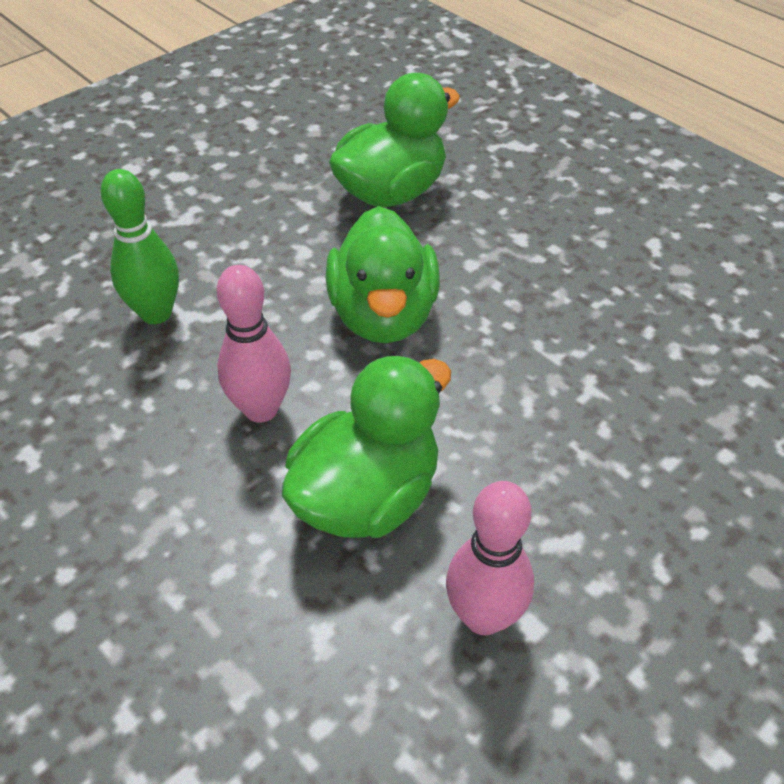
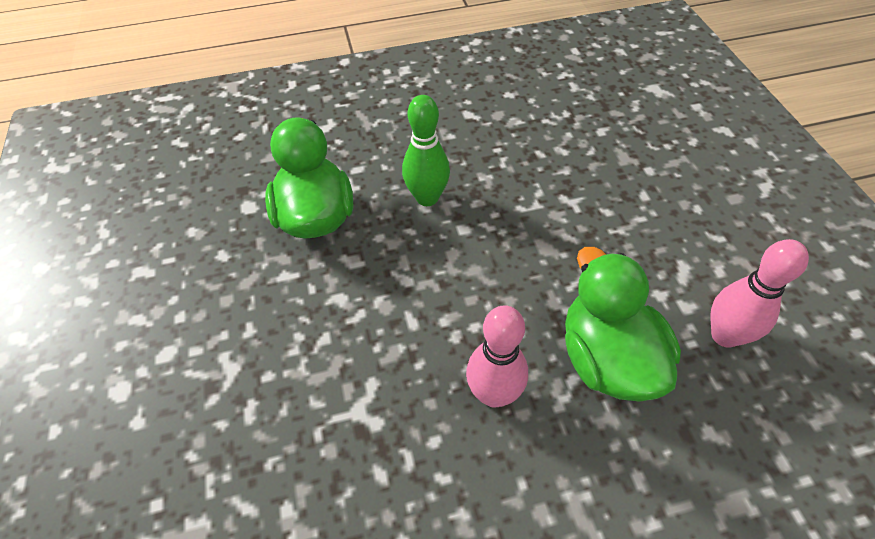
camera: 60 degrees left, 5 degrees up
green bowling pin [100,169,179,324] -> green bowling pin moved to [402,95,450,206]
green duck [326,206,440,343] -> none

